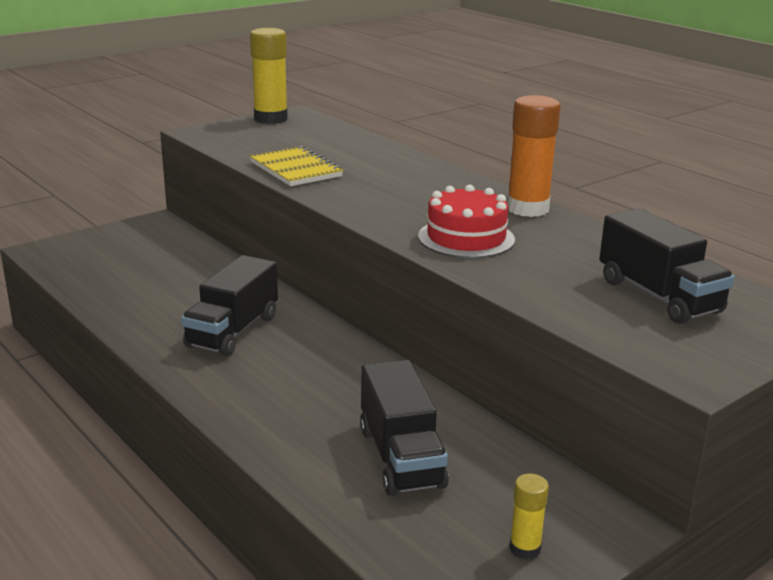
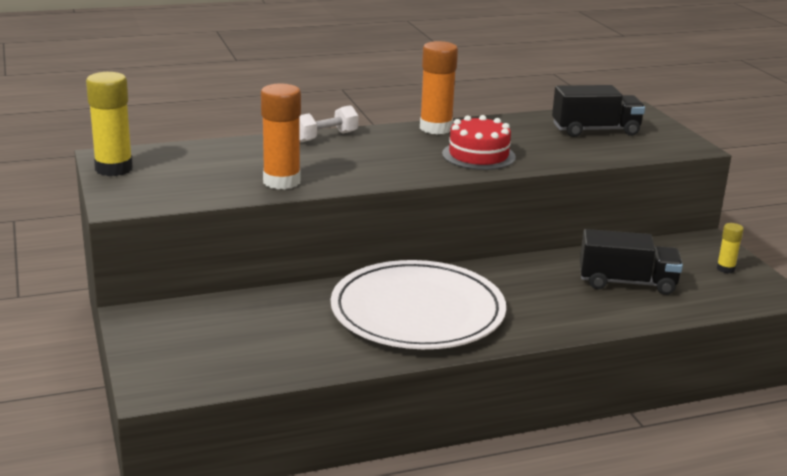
camera: 70 degrees left, 0 degrees up
black truck [181,255,278,357] -> white plate [331,260,506,349]
yellow notebook [250,146,343,186] -> orange glue stick [261,83,301,189]
none -> white dumbbell [300,105,359,142]

